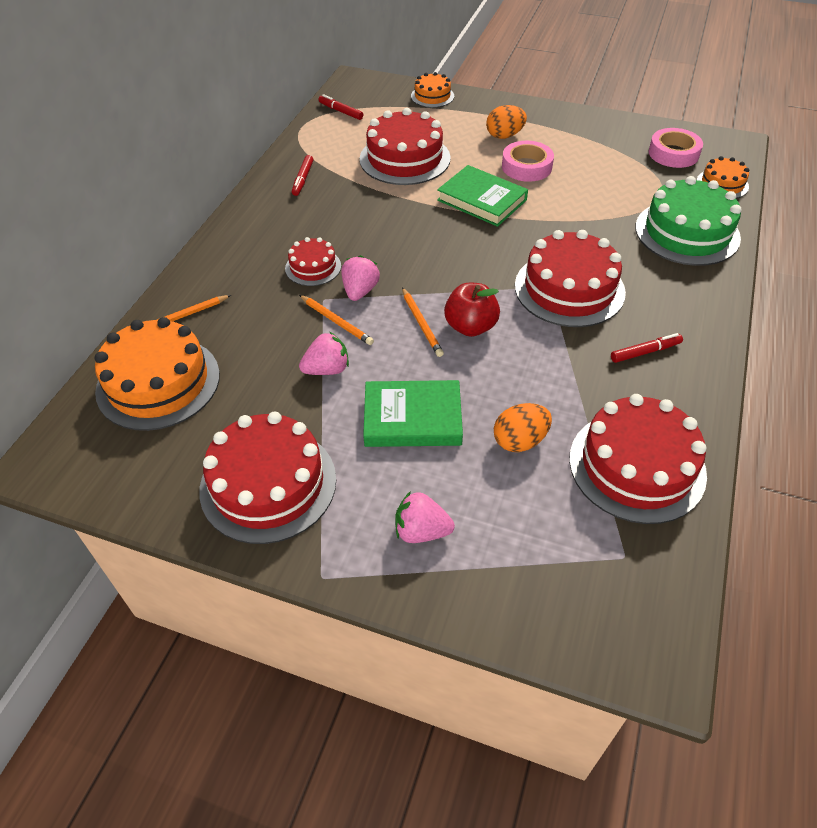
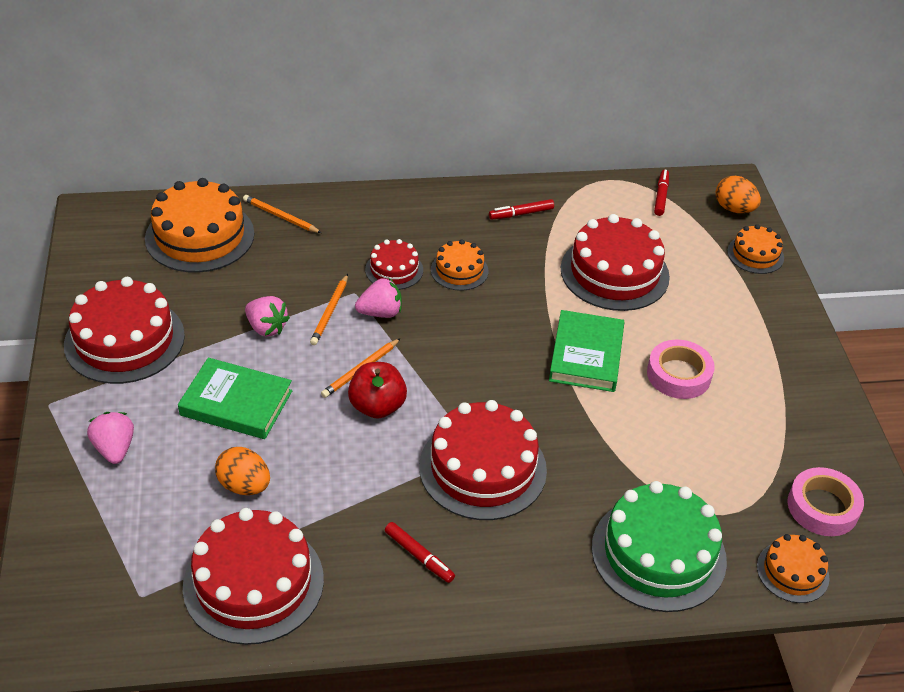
camera: 60 degrees right, 5 degrees down
green book [363,380,463,447] -> green book turned 45 degrees counterclockwise [178,358,292,439]
orange egg [486,105,527,139] -> orange egg moved to [716,176,761,213]
none -> orange cake [431,239,489,291]

